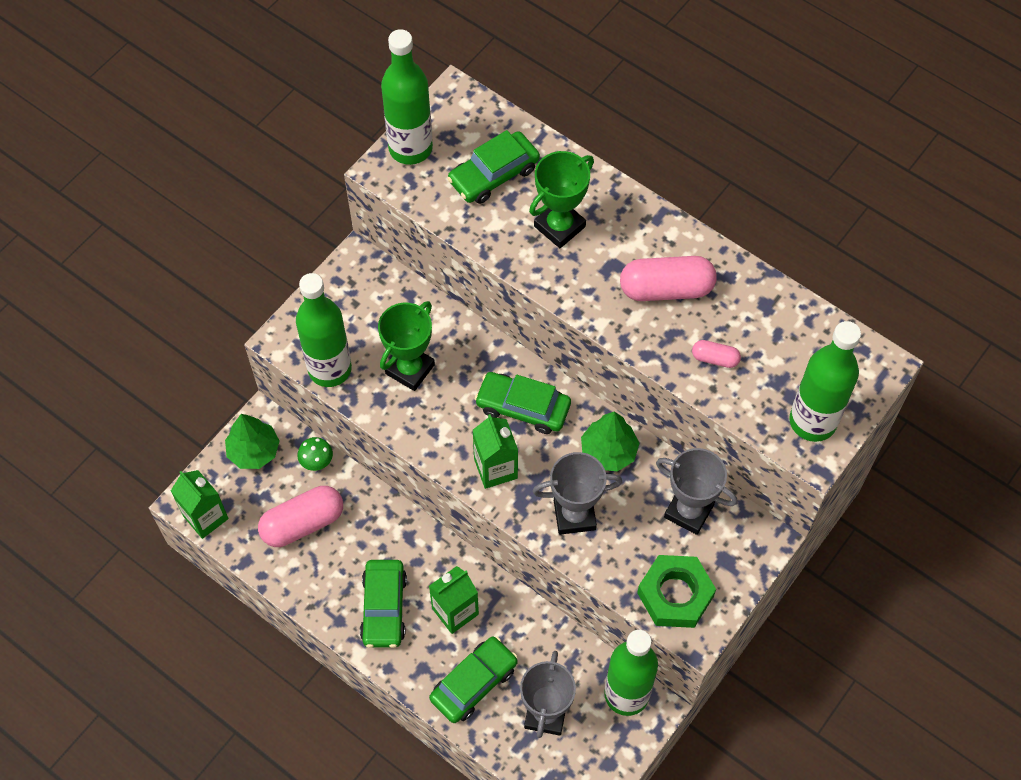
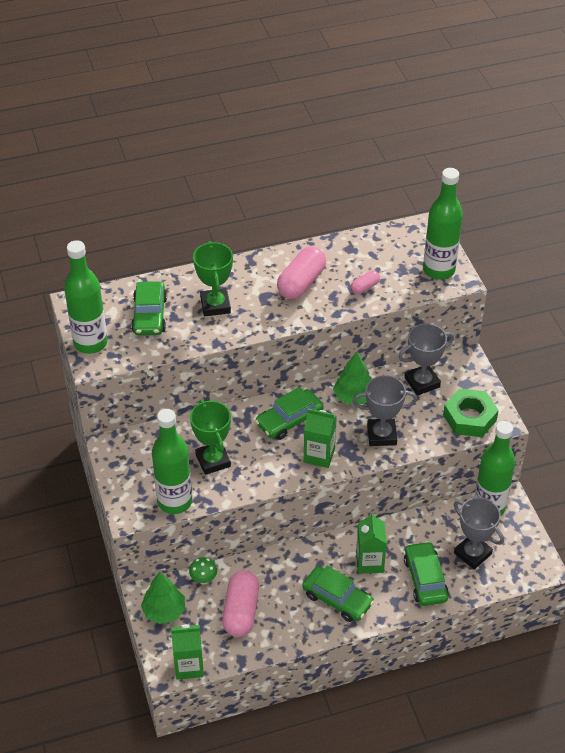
camera: 55 degrees left, 15 degrees down
grey trophy [532,452,622,535] -> grey trophy turned 60 degrees clockwise [352,375,417,446]

